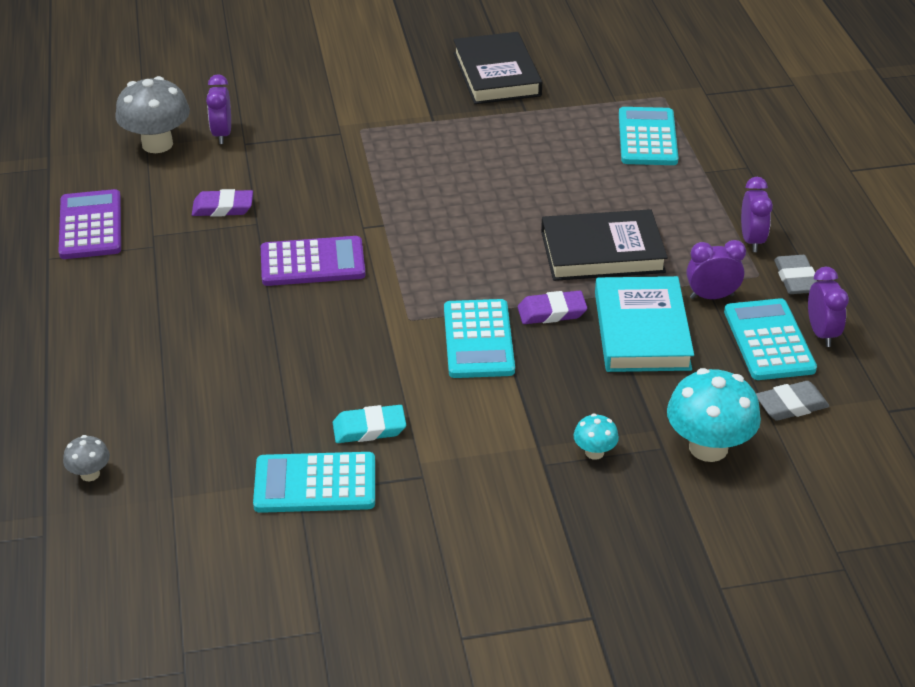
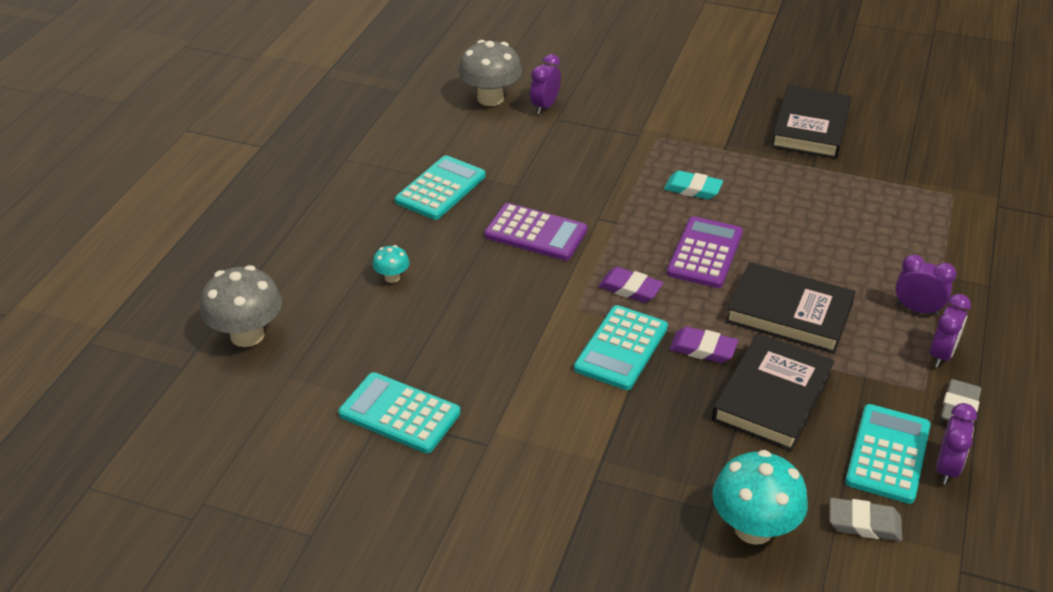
camera: 30 degrees right, 0 degrees up
purple calculator [59,189,121,259] -> purple calculator moved to [667,216,743,288]
grey mushroom [63,435,110,481] -> grey mushroom [200,265,282,347], size x2.05
purple eraser [192,189,253,217] -> purple eraser moved to [598,267,663,303]
turquoise eraser [333,405,406,443] -> turquoise eraser moved to [664,171,723,199]
turquoise mushroom [573,414,619,460] -> turquoise mushroom moved to [372,245,410,283]
turquoise book [595,276,694,372] -> black book [712,333,834,451]
turquoise calculator [619,107,678,165] -> turquoise calculator moved to [395,155,486,220]
purple clock [687,240,746,299] -> purple clock moved to [895,255,956,316]

